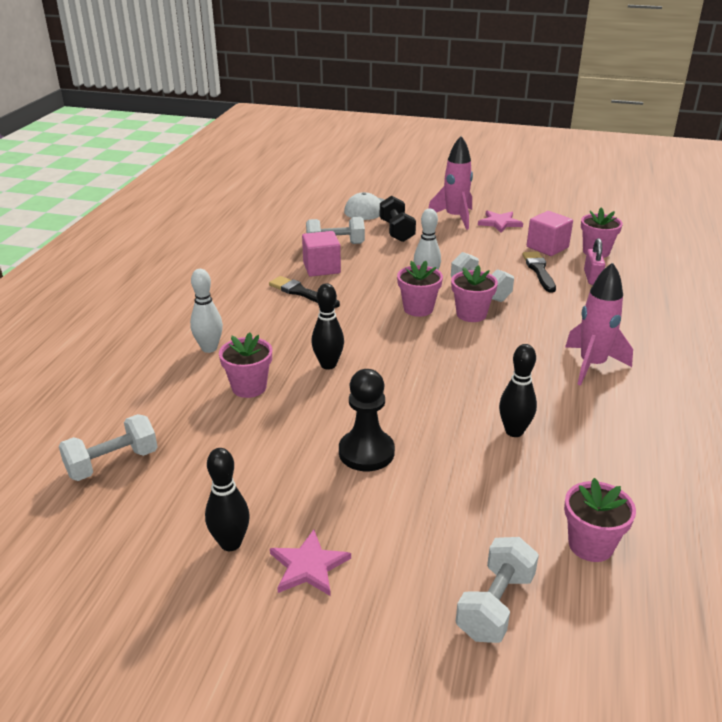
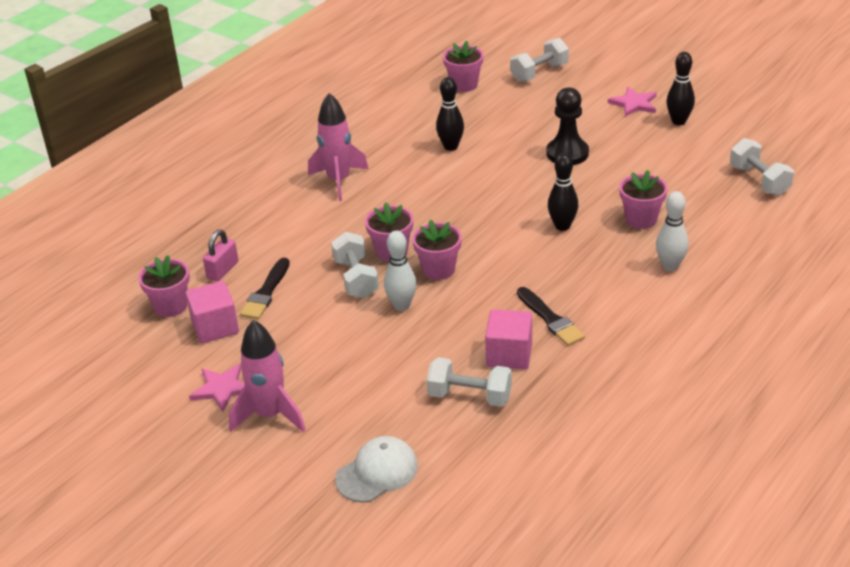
camera: 155 degrees left, 5 degrees up
white dumbbell [59,414,158,481] -> white dumbbell turned 75 degrees clockwise [730,138,794,196]
black dumbbell [380,196,416,242] -> none

